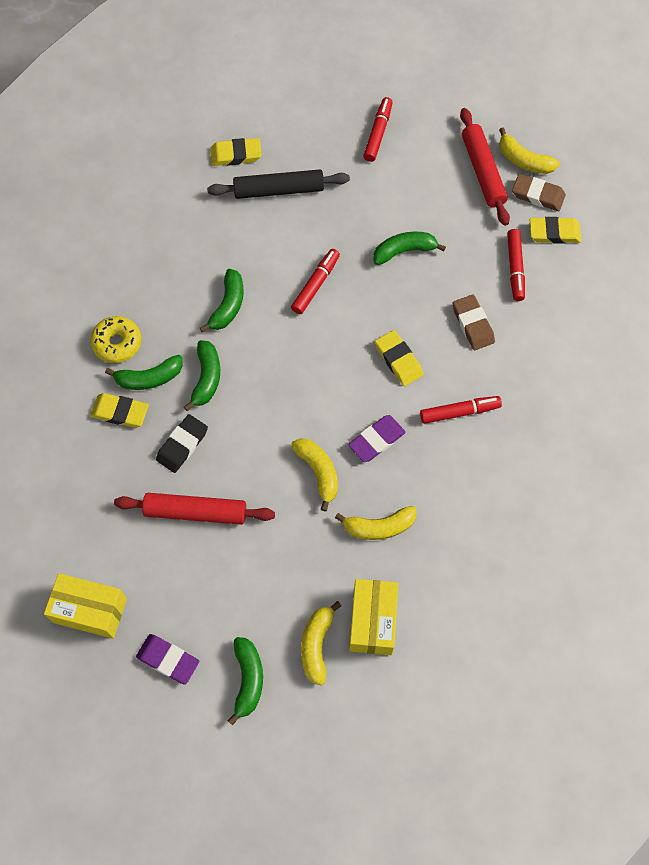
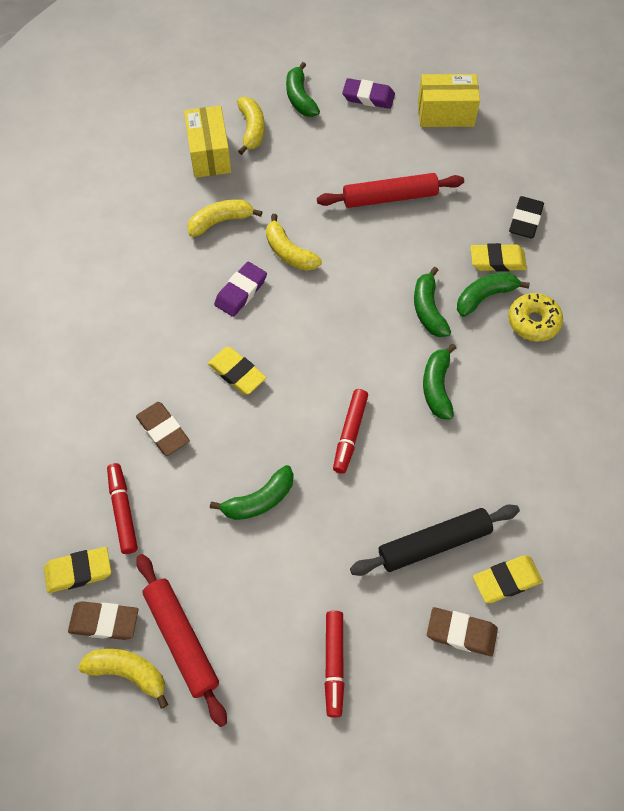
camera: 165 degrees right, 5 degrees down
black eraser [156,414,208,473] -> black eraser moved to [509,196,544,238]
red marker [420,396,502,424] -> none
none -> brown eraser [427,607,498,656]

